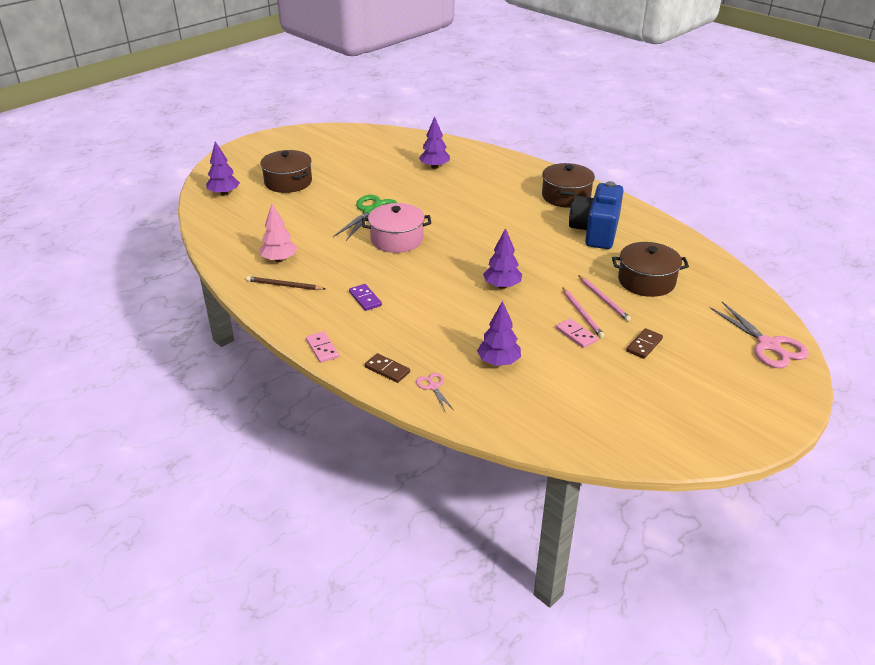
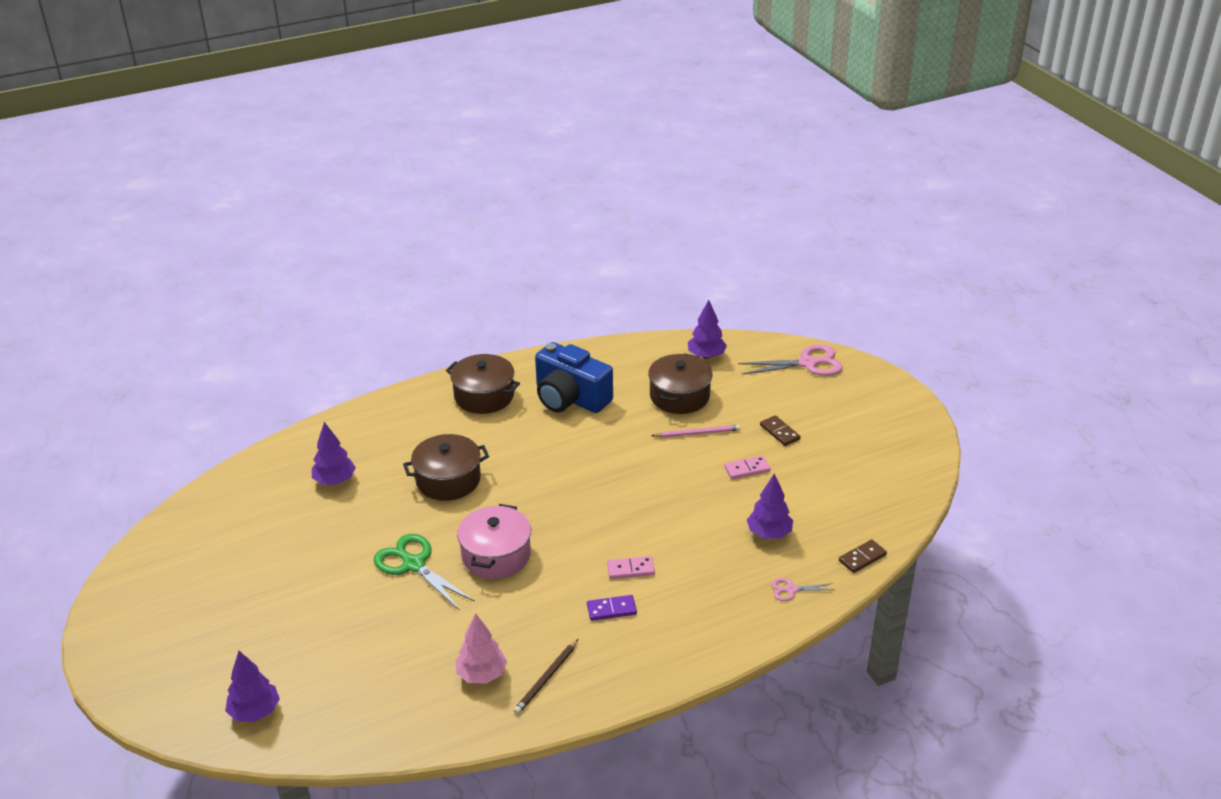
camera: 70 degrees left, 0 degrees up
brown pot [260,150,312,193] -> brown pot moved to [403,434,489,501]
pink domino [306,331,339,363] -> pink domino moved to [607,556,655,579]
brown domino [365,353,410,383] -> brown domino moved to [839,539,887,573]
purple tree [483,228,522,289] -> purple tree moved to [688,300,727,359]
pink pencil [562,287,605,338] -> none

